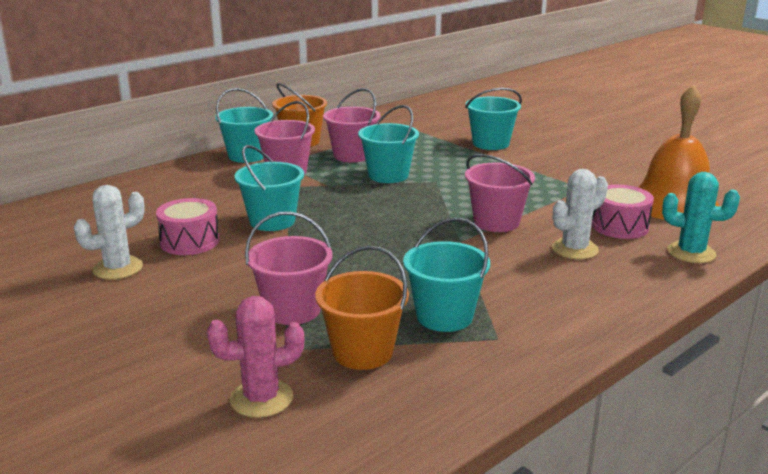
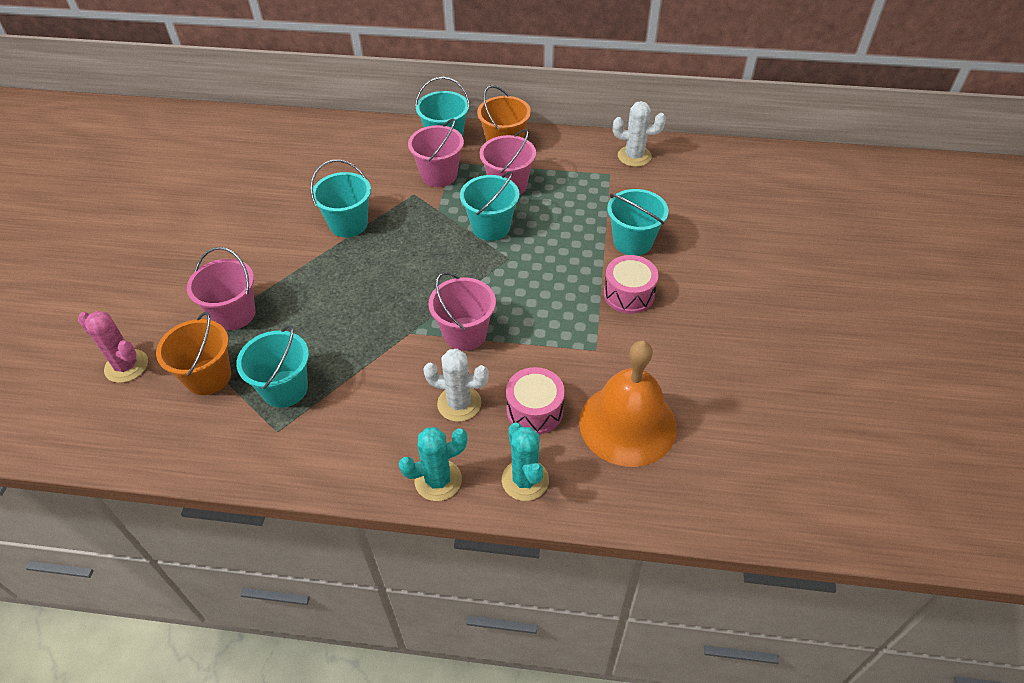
camera: 50 degrees right, 25 degrees up
white cactus [74,185,145,280] -> white cactus moved to [613,101,666,167]
pink drum [156,198,220,255] -> pink drum moved to [604,255,658,314]
none -> turquoise cactus [399,427,468,501]

